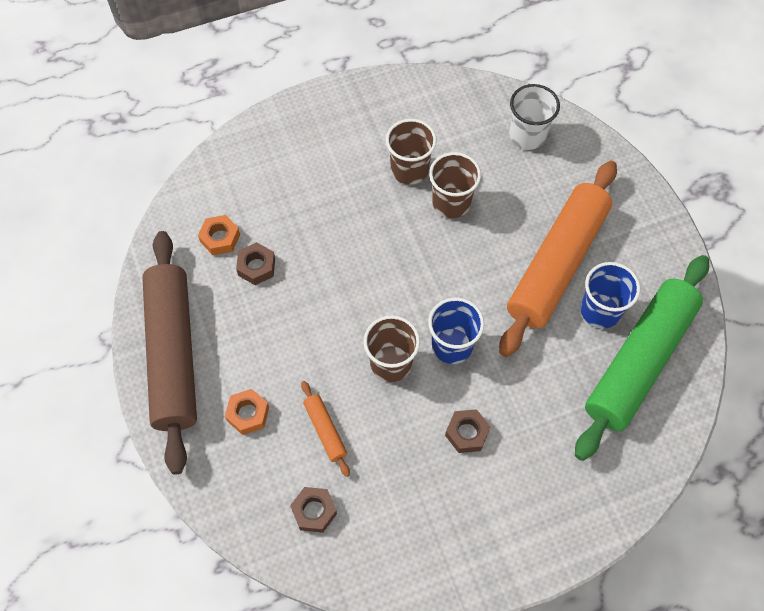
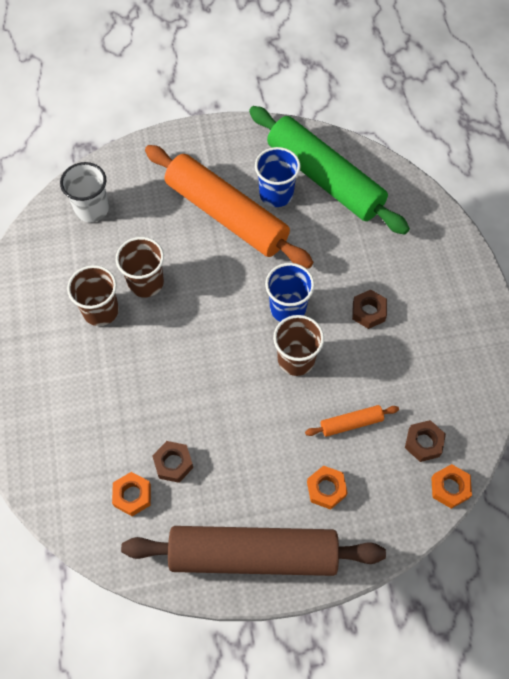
camera: 80 degrees left, 0 degrees up
none -> orange nut [431,464,472,509]

